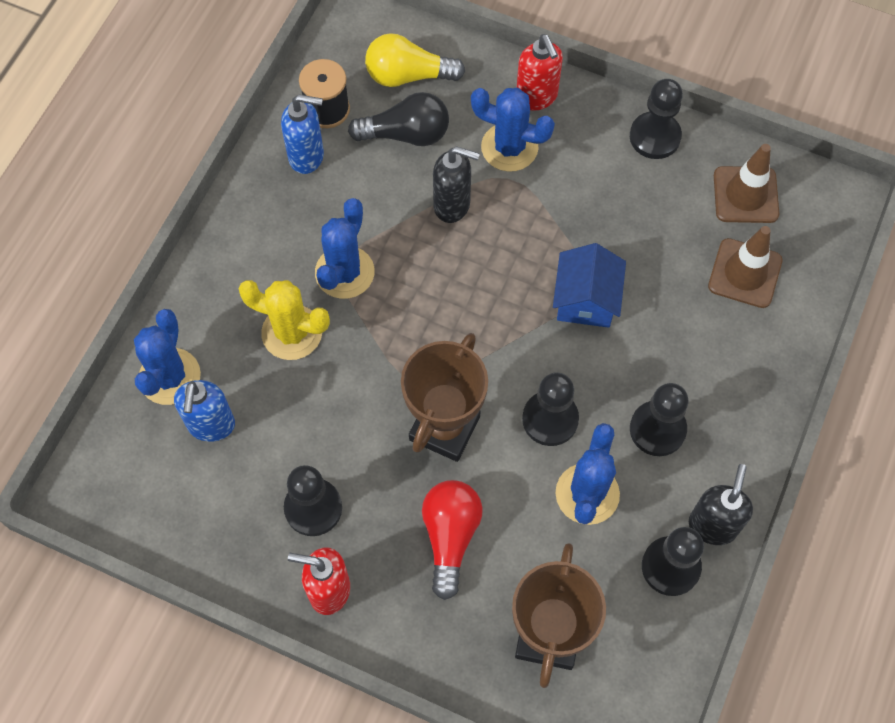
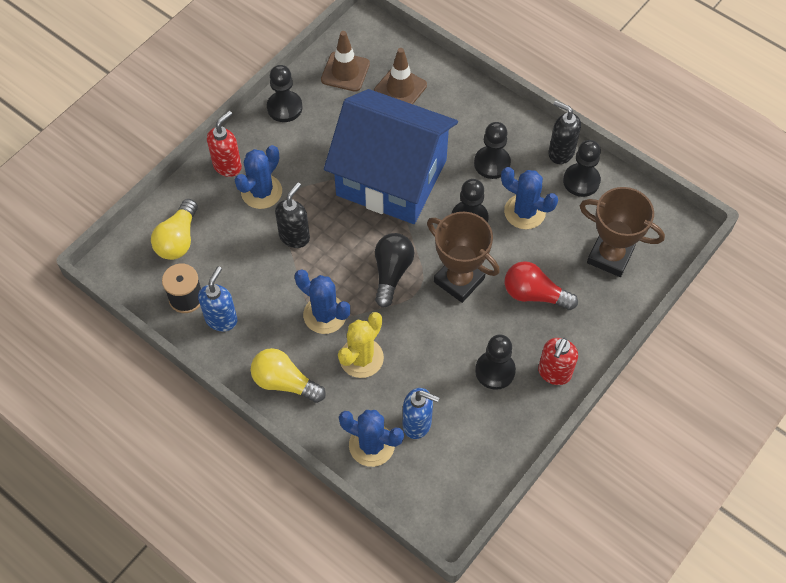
camera: 75 degrees left, 5 degrees down
black light bulb [348,92,449,146] -> black light bulb moved to [375,233,414,308]
red soap dispenser [516,34,563,111] -> red soap dispenser turned 45 degrees counterclockwise [207,111,242,177]
blue house [553,243,626,328] -> blue house [324,89,458,224], size x2.33
none -> yellow light bulb [251,348,326,403]

